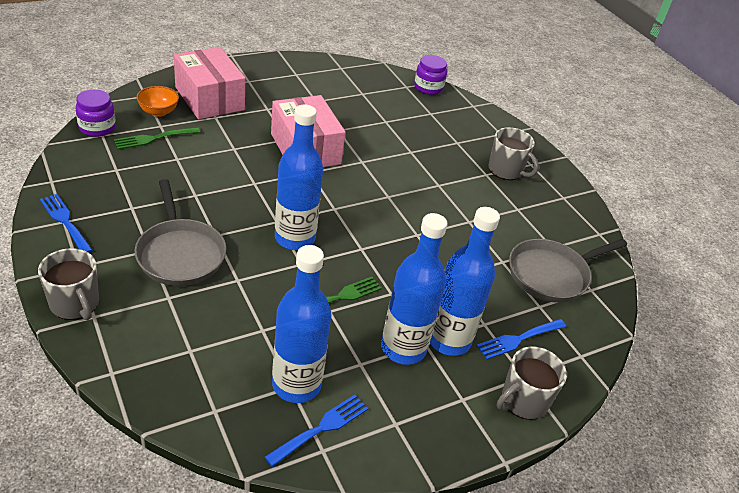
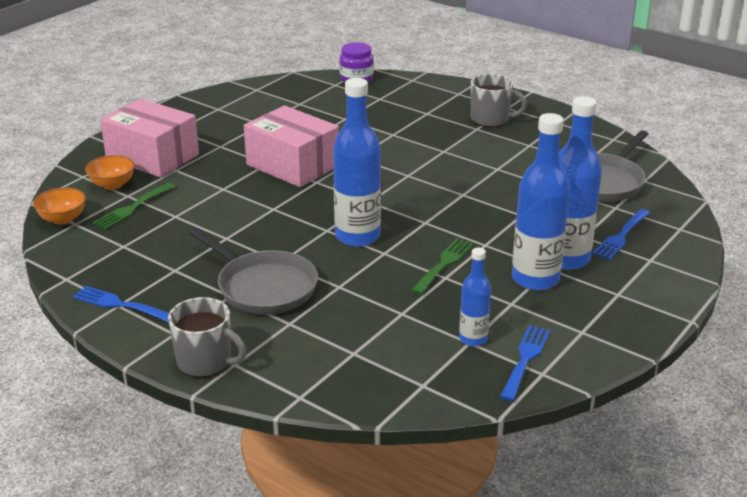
camera: 20 degrees left, 10 degrees down
purple jar [75,89,116,137] -> orange bowl [33,188,86,225]
blue bottle [272,245,332,403] -> blue bottle [459,247,491,346], size x0.55
grey mug [497,346,567,420] -> none

